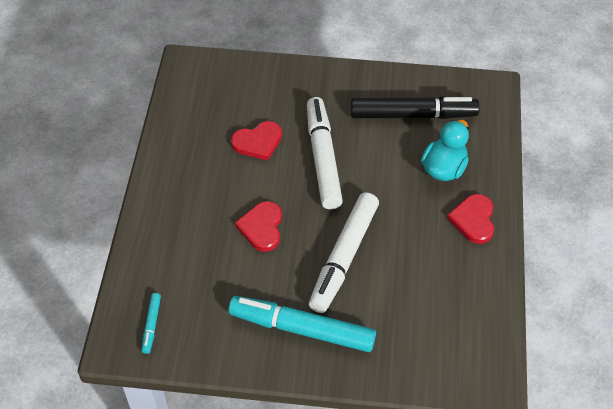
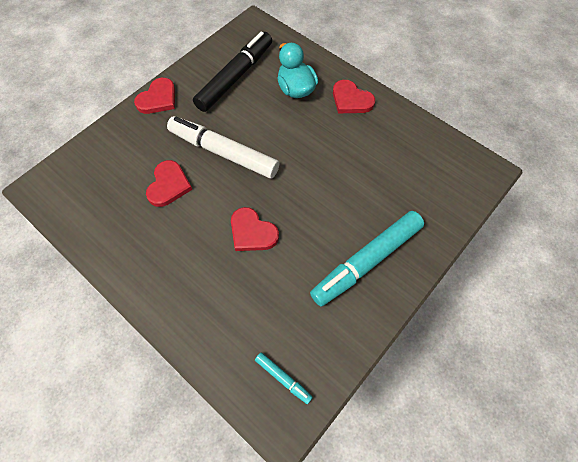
camera: 55 degrees left, 10 degrees up
white marker [309,192,379,313] -> none
none -> red heart [134,78,175,114]

